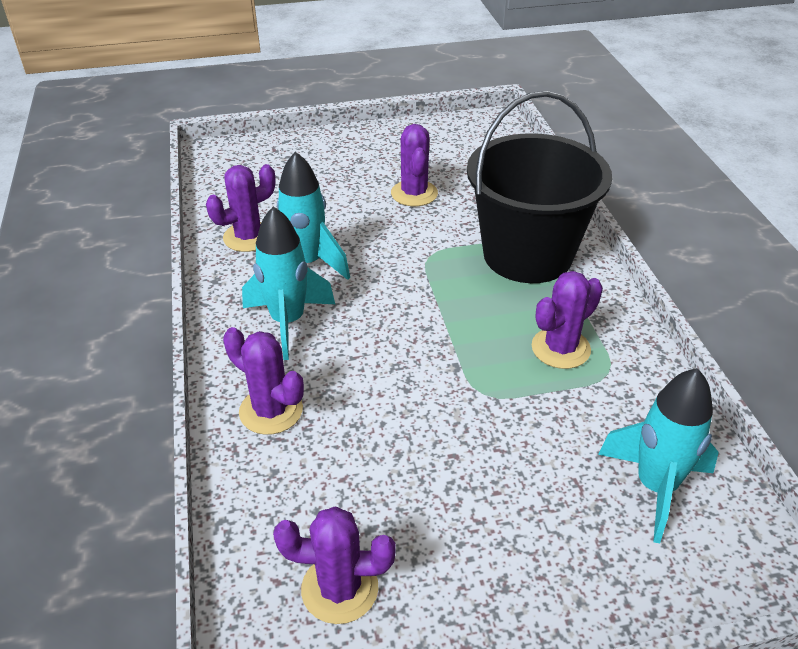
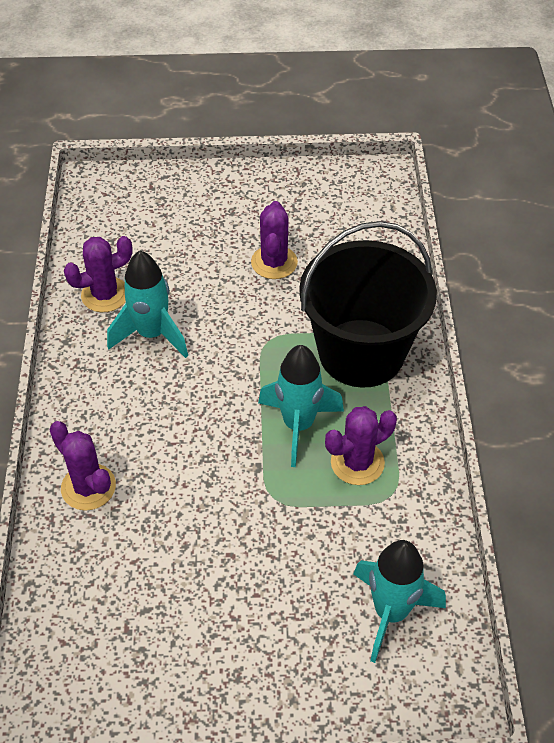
camera: 10 degrees right, 10 degrees up
turquoise rocket [242,206,335,360] -> turquoise rocket moved to [258,345,344,467]
purple cactus [273,506,396,624] -> none

